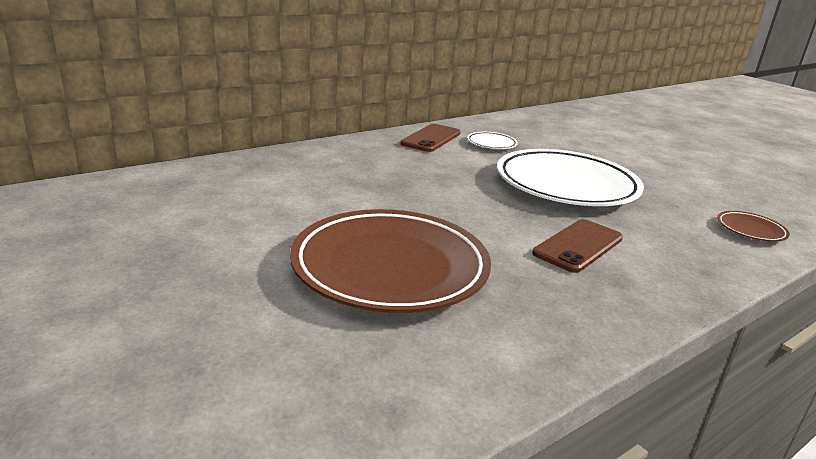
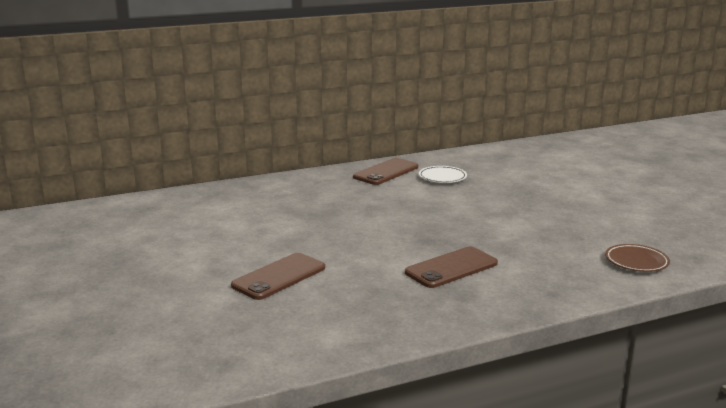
camera: 15 degrees right, 5 degrees down
brown plate [290,209,491,313] -> brown phone [231,253,325,300]
white plate [497,149,644,206] -> none

